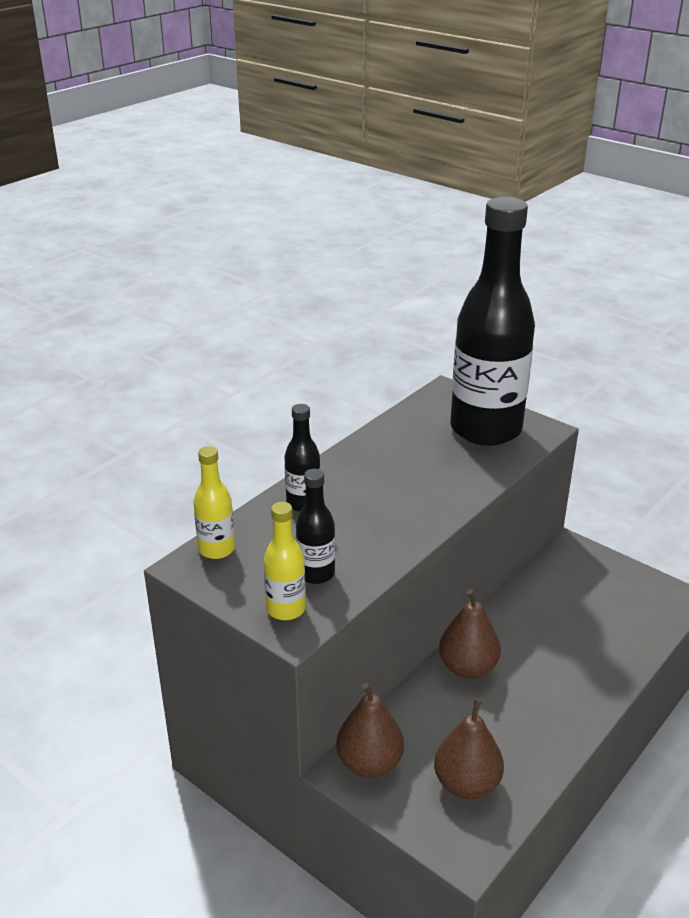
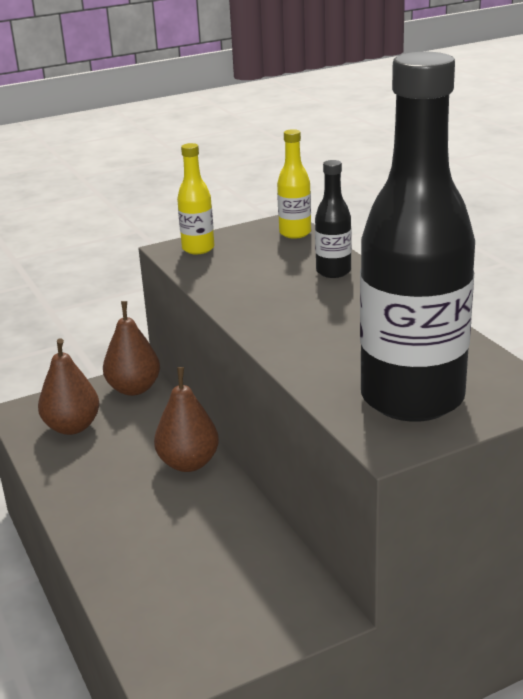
camera: 115 degrees right, 5 degrees down
black bottle [296,469,335,584] -> none

